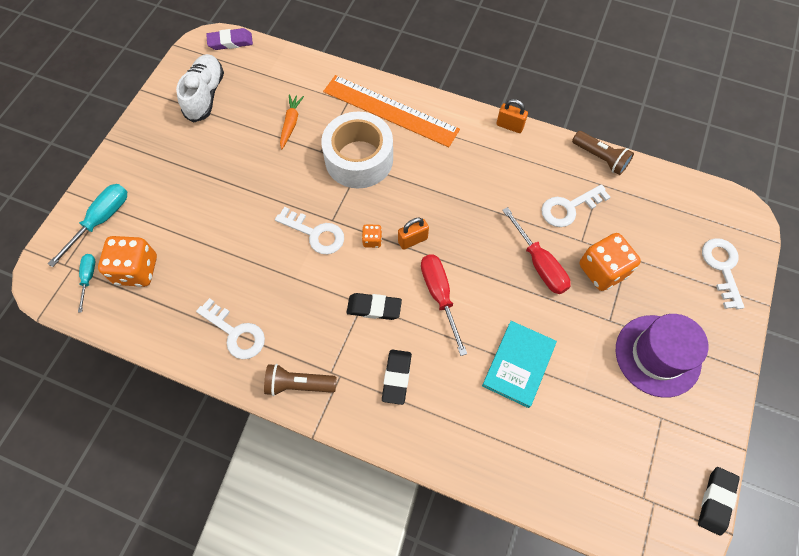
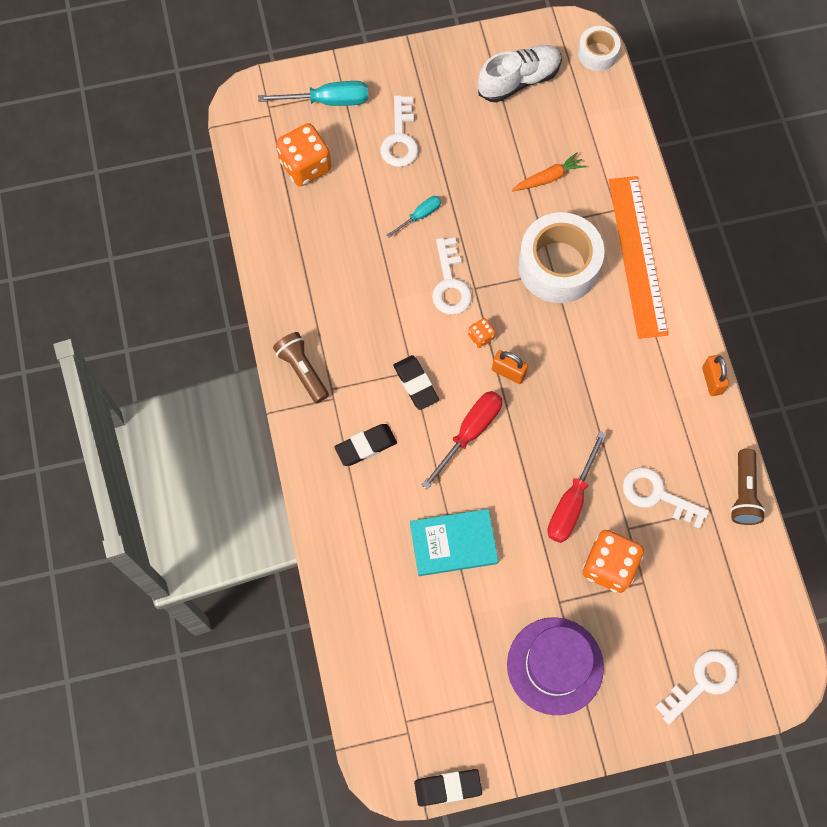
camera: 55 degrees right, 5 degrees up
turquoise screwdriver [78,254,95,313] -> turquoise screwdriver moved to [387,196,441,238]
white key [196,298,265,359] -> white key moved to [380,95,418,167]
purple eraser [206,28,253,50] -> white tape [578,26,621,71]

